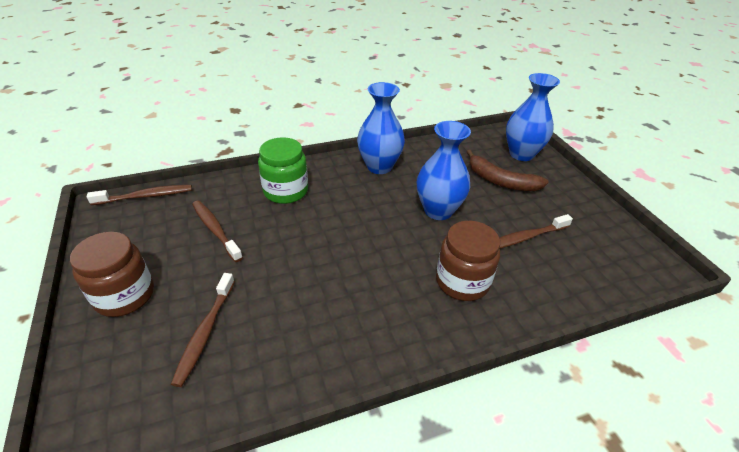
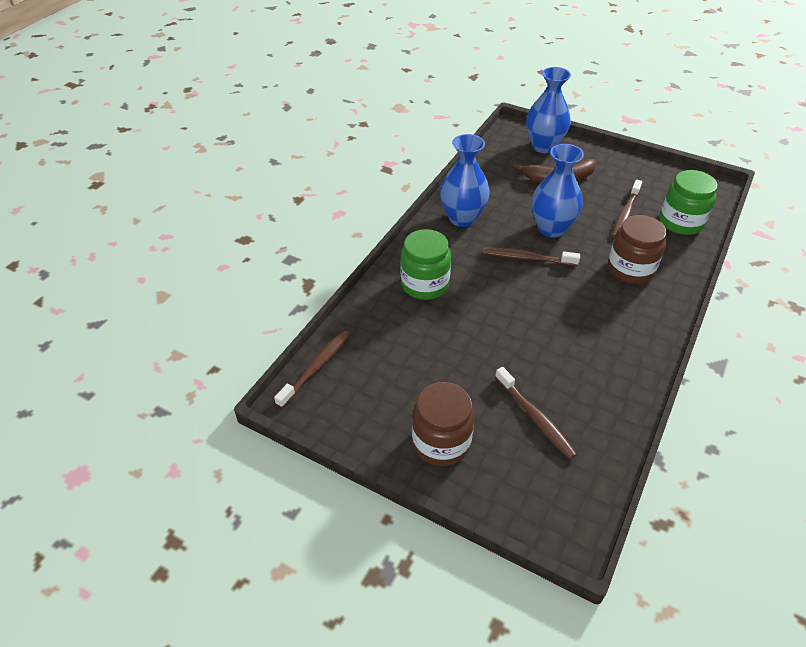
camera: 40 degrees left, 5 degrees up
brown toothbrush [192,200,243,262] -> brown toothbrush moved to [482,247,580,266]
none -> green jar [660,170,718,235]

